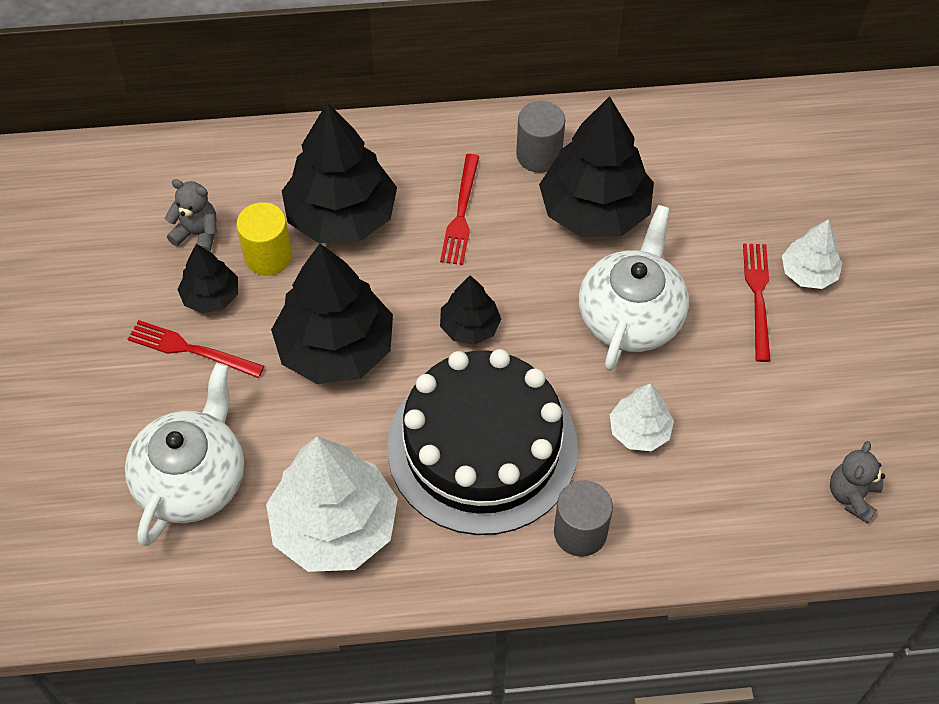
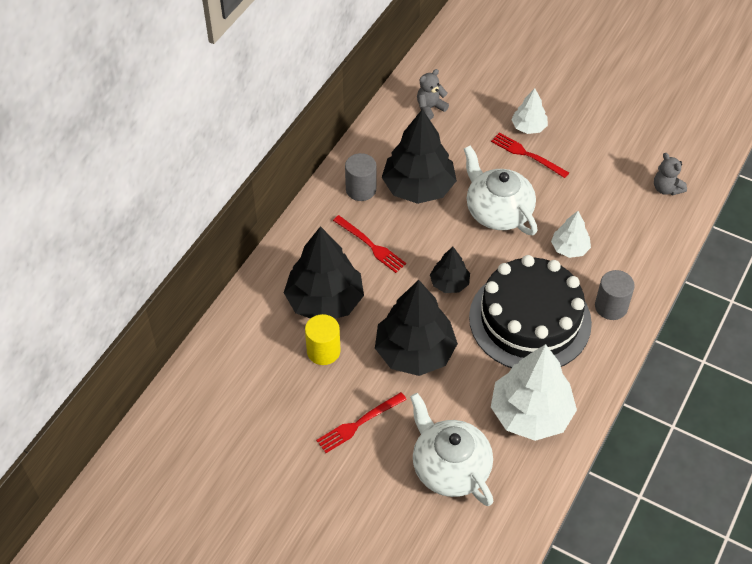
camera: 55 degrees left, 5 degrees down
grey teddy bear [165,179,217,252] -> grey teddy bear moved to [417,69,449,120]
black tree [177,244,238,314] -> none

